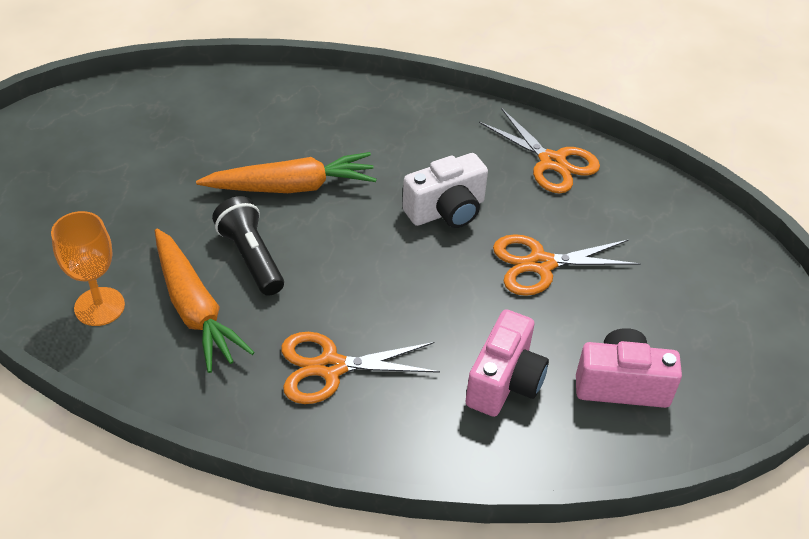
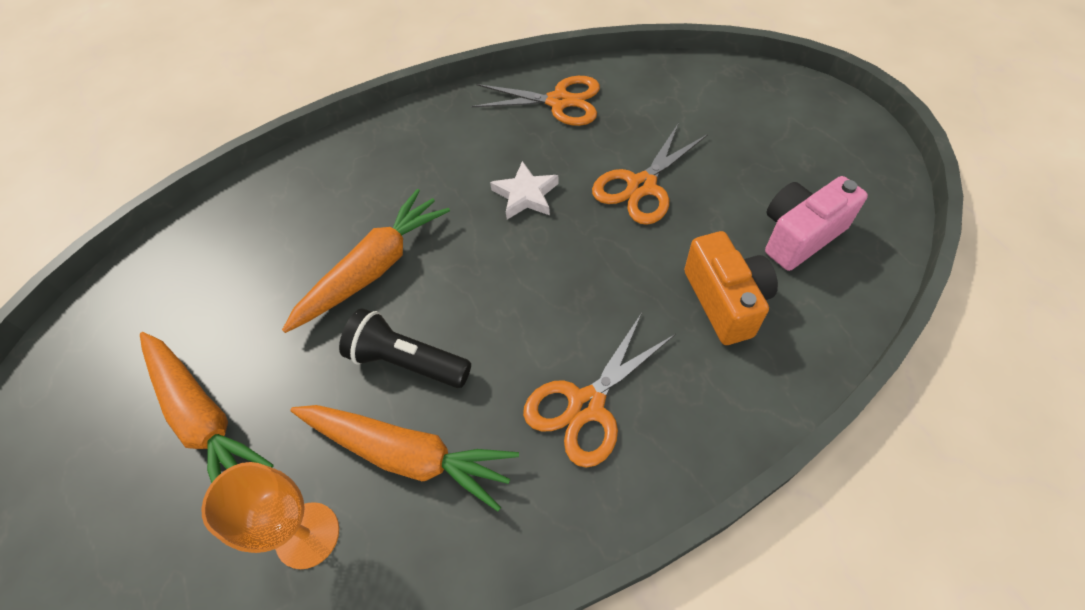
camera: 35 degrees left, 10 degrees up
white camera [402,153,488,228] -> white star [490,161,559,219]
pink camera [465,309,549,417] -> orange camera [684,231,778,345]
none -> orange carrot [140,332,273,483]

